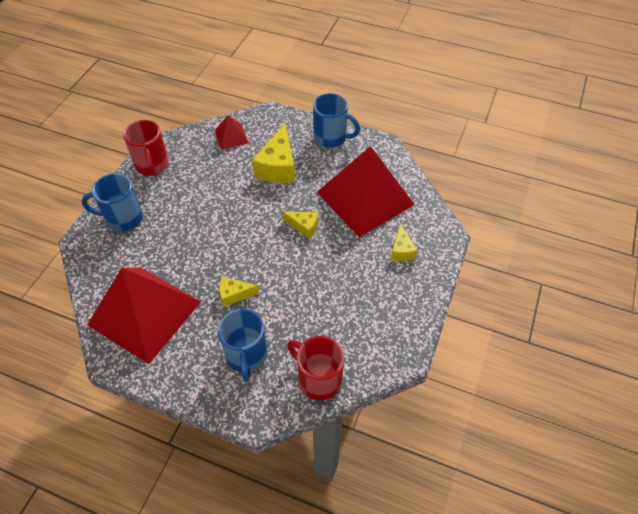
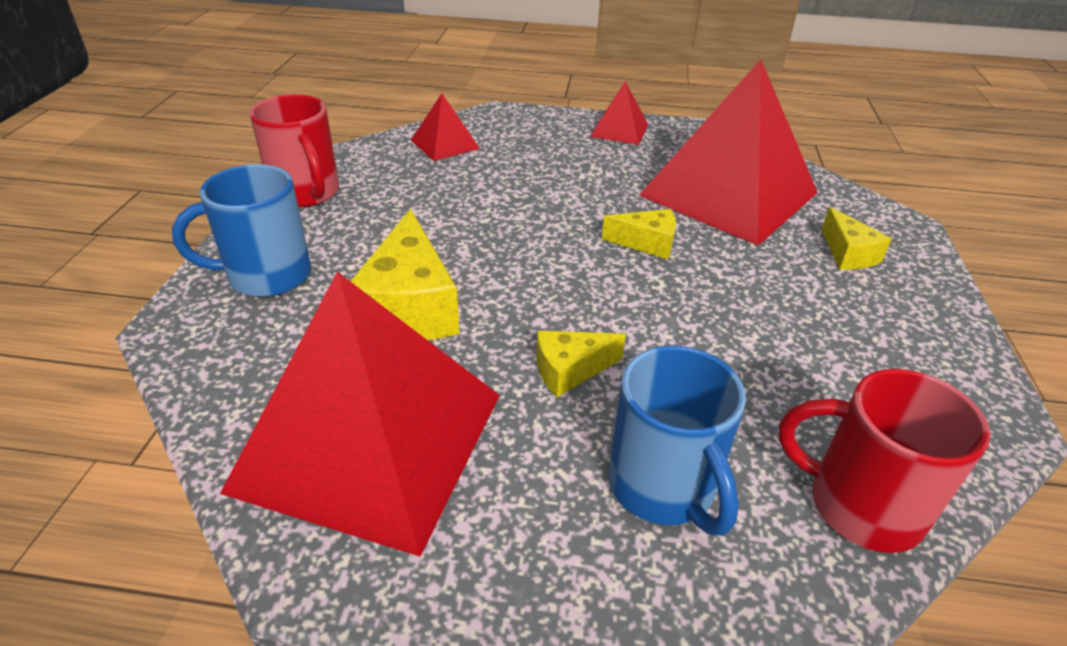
camera: 15 degrees left, 15 degrees down
yellow cheese [252,124,295,183] -> yellow cheese moved to [350,209,460,340]
blue mug [313,93,360,148] -> red pyramid [590,81,648,145]

